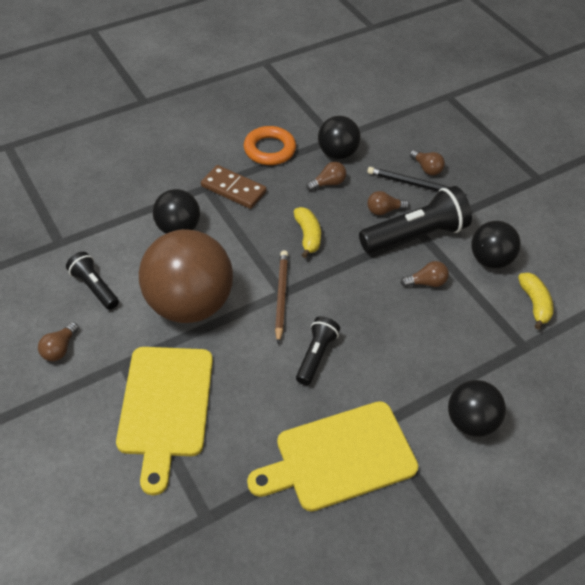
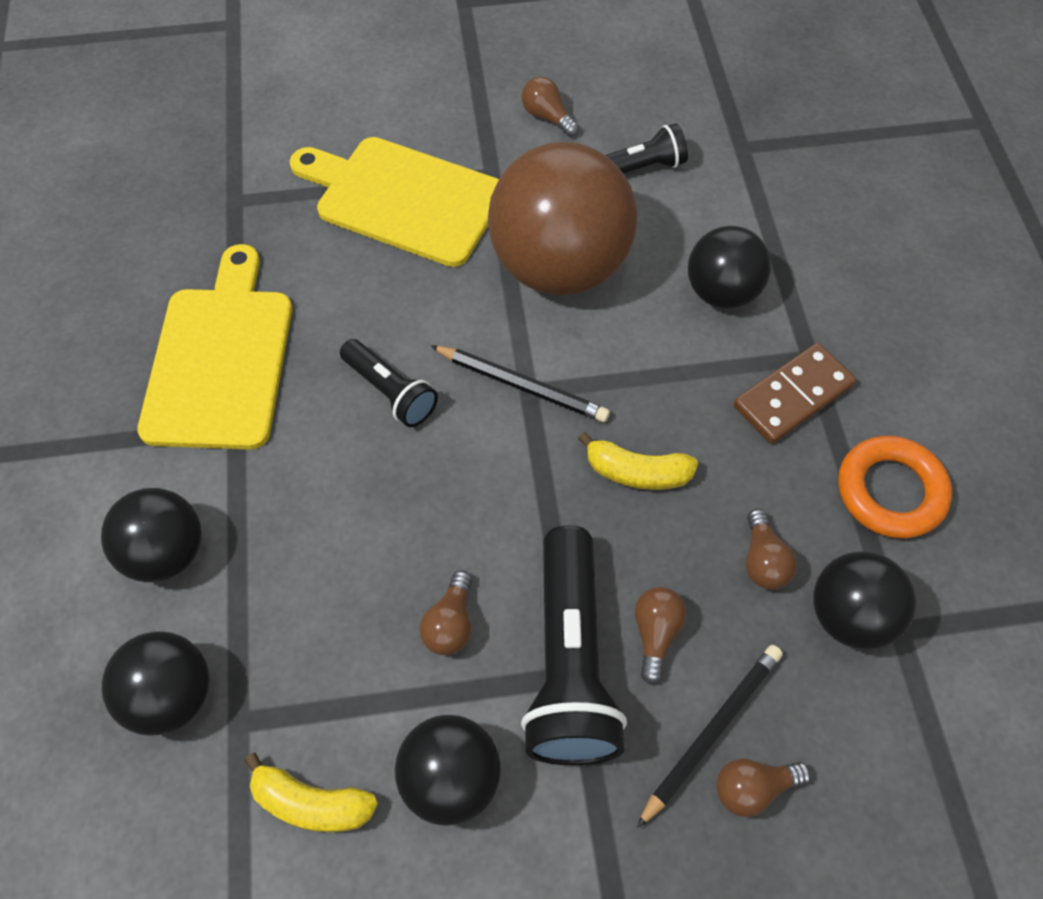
camera: 115 degrees right, 10 degrees up
brown pencil [275,250,288,344] -> black pencil [431,345,610,422]
none -> black ball [102,631,209,736]

